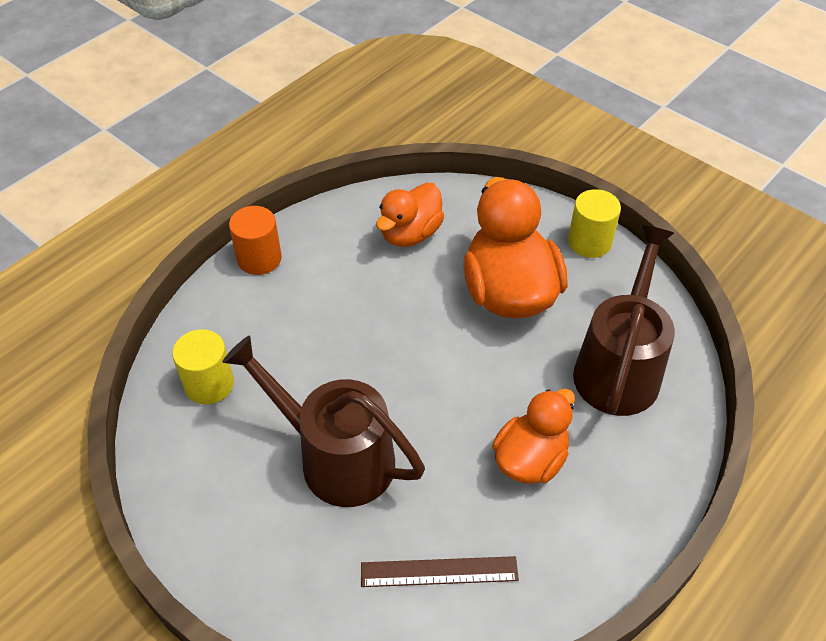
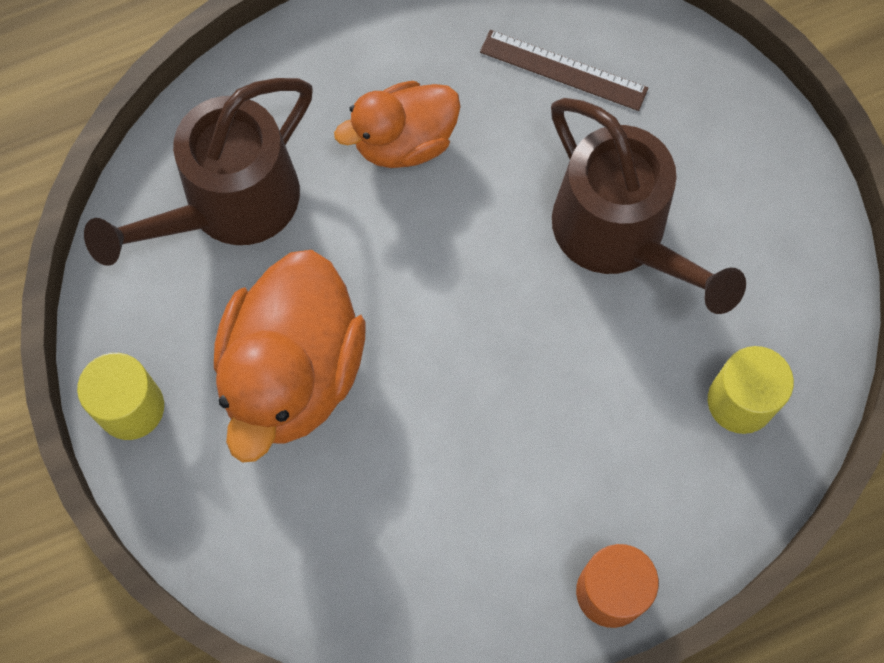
camera: 155 degrees left, 20 degrees up
orange duck [376,183,444,247] -> none

